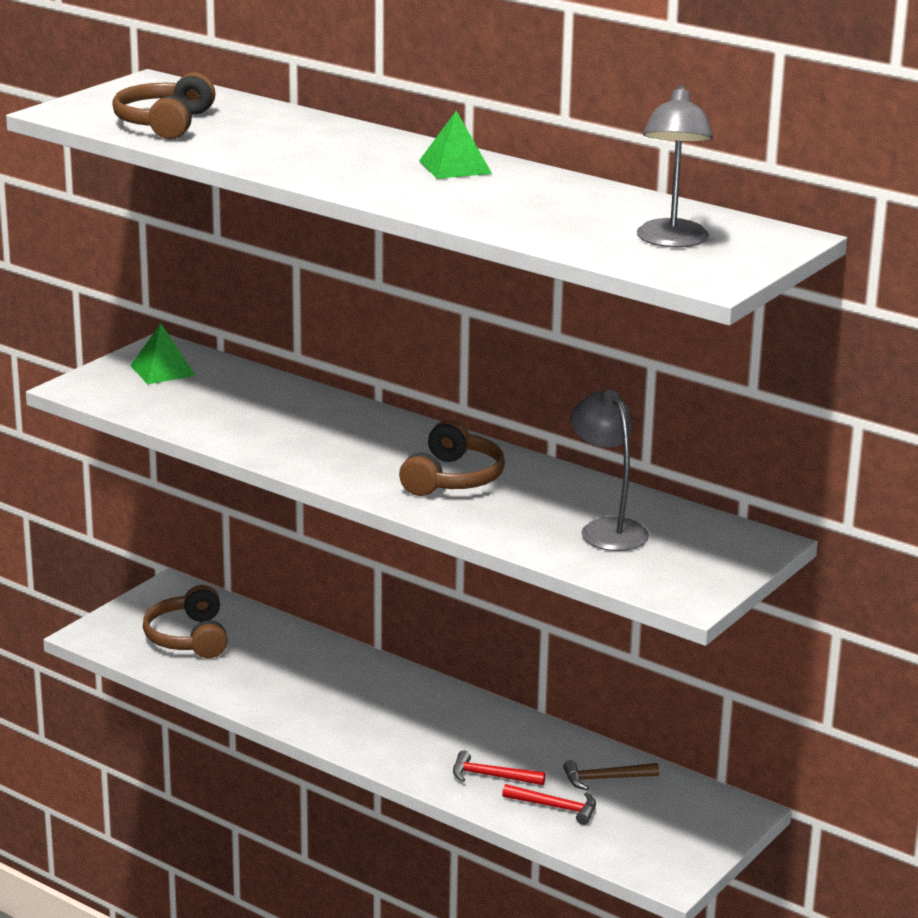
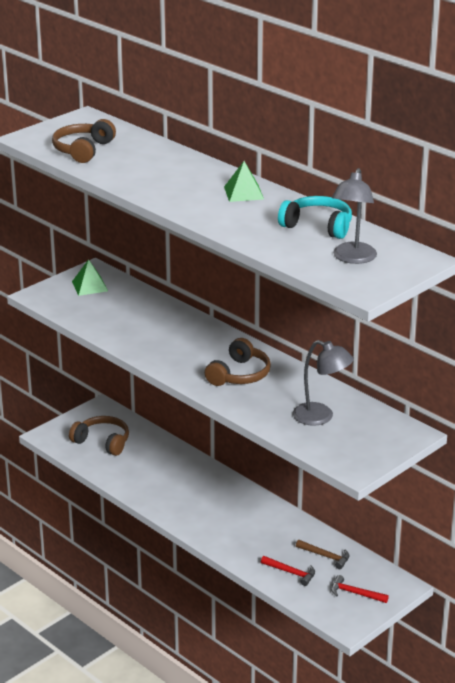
camera: 10 degrees right, 5 degrees up
brown headphones [143,585,228,658] -> brown headphones turned 120 degrees clockwise [69,416,129,456]
red hammer [453,751,546,785] -> red hammer moved to [331,575,389,603]
brown hammer [563,760,659,790] -> brown hammer turned 150 degrees counterclockwise [296,540,349,569]
grey lamp [570,390,649,551] -> grey lamp turned 135 degrees clockwise [293,340,354,426]
none -> turquoise headphones [278,196,352,239]

